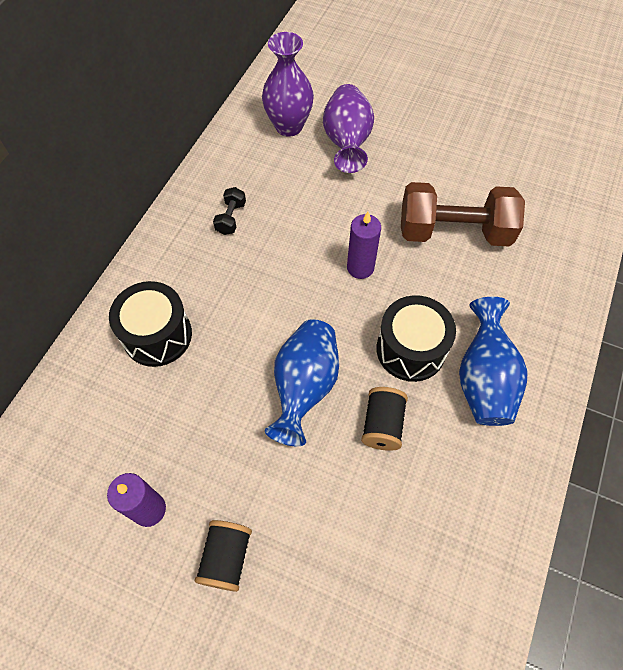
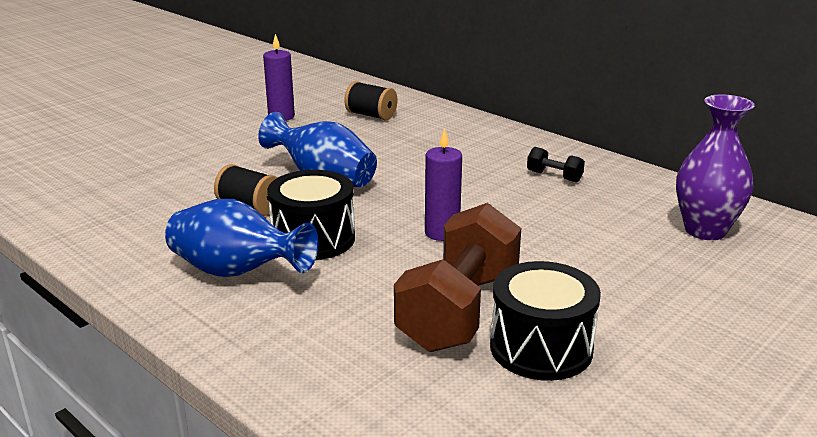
camera: 110 degrees right, 35 degrees down
black drum [109,281,192,367] -> black drum moved to [490,261,601,381]
black spool [195,520,252,592] -> black spool moved to [344,81,397,120]
purple vase [323,84,374,173] -> none

